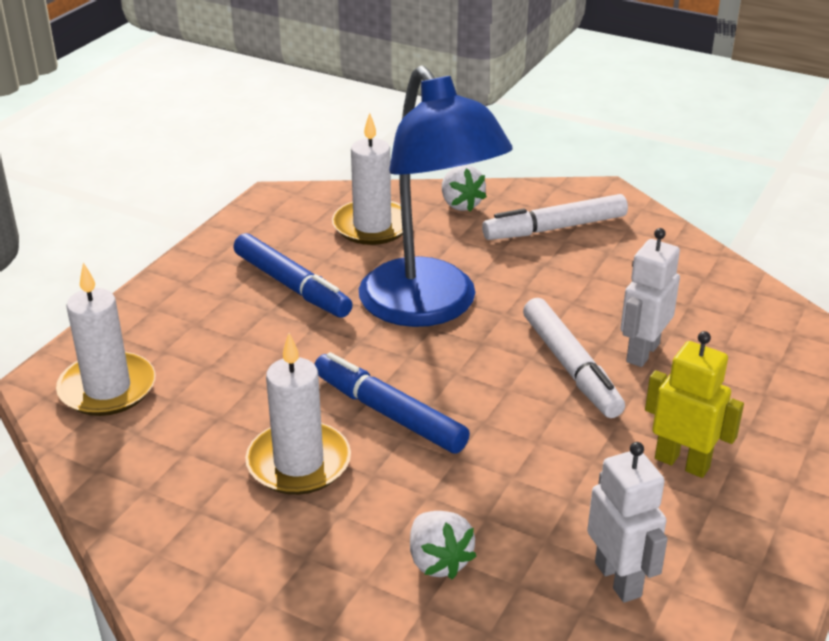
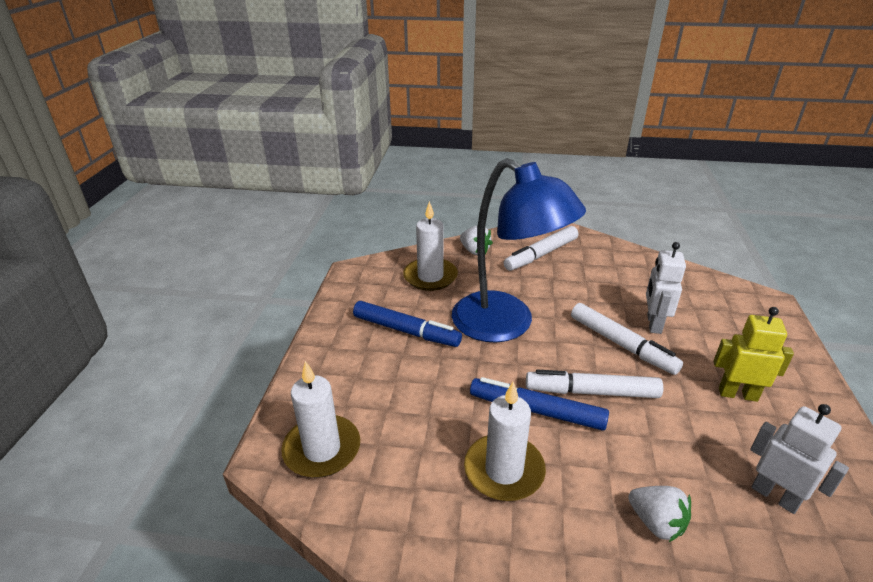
camera: 20 degrees left, 0 degrees up
none -> white marker [526,370,663,398]

